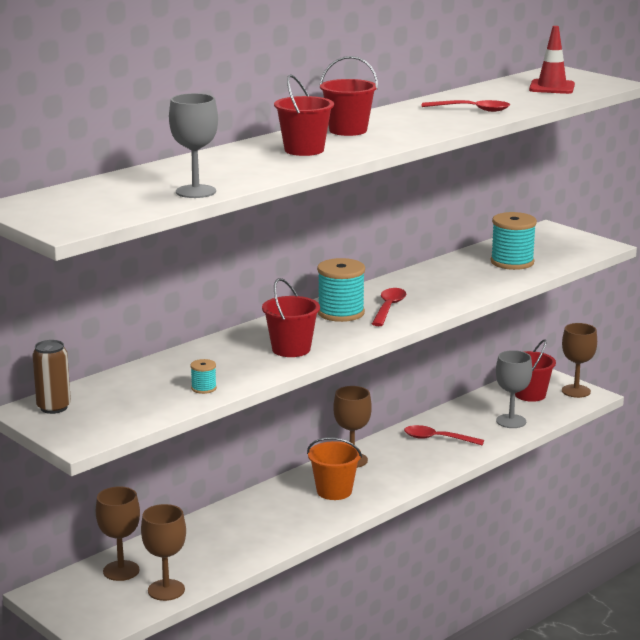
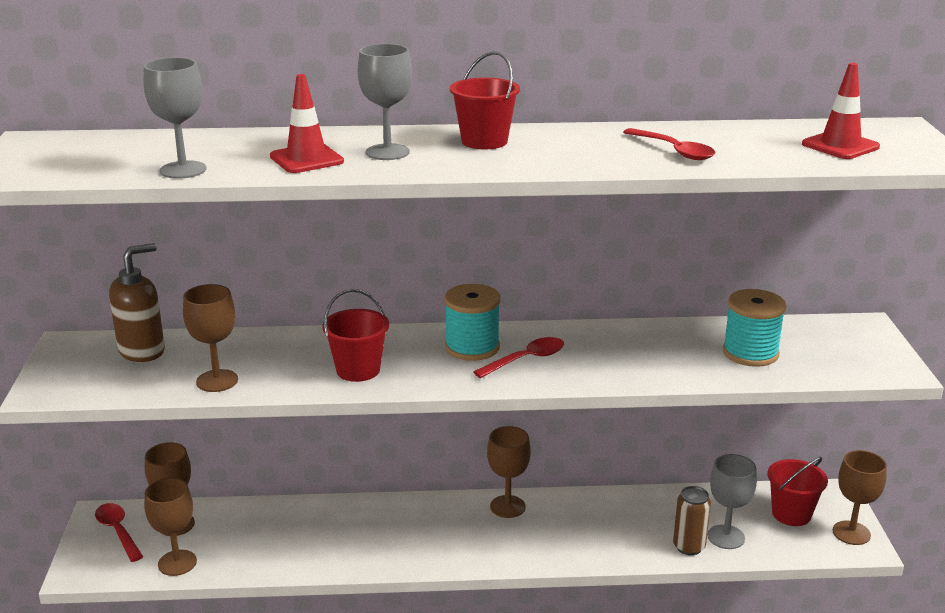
camera: 40 degrees right, 5 degrees up
brown can [32,340,71,414] -> brown can moved to [673,486,711,555]
turquoise spool [191,359,217,394] -> brown goblet [183,284,238,392]
red bucket [274,75,334,156] -> grey goblet [358,44,412,160]
orange bucket [307,437,362,500] -> none
red spoon [404,425,484,445] -> red spoon moved to [95,503,143,562]
none -> brown soap dispenser [109,243,165,362]
none -> red traffic cone [270,74,344,173]

